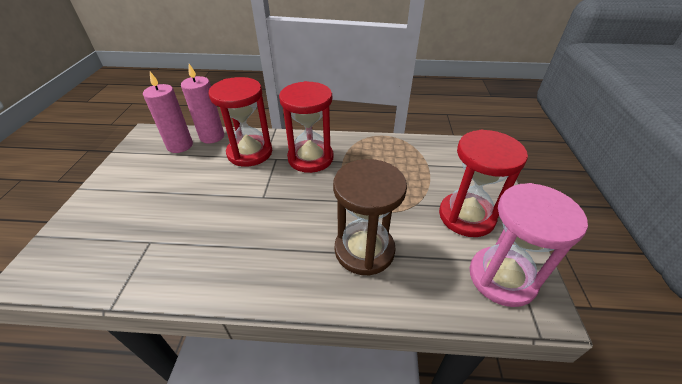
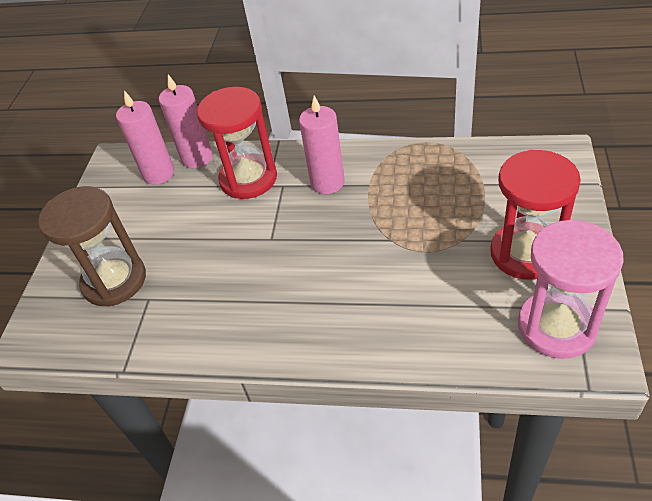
camera: 10 degrees right, 5 degrees up
red hourglass [279,81,334,173] -> pink candle [299,96,344,194]
brown hourglass [333,159,407,276] -> brown hourglass moved to [38,186,146,307]

